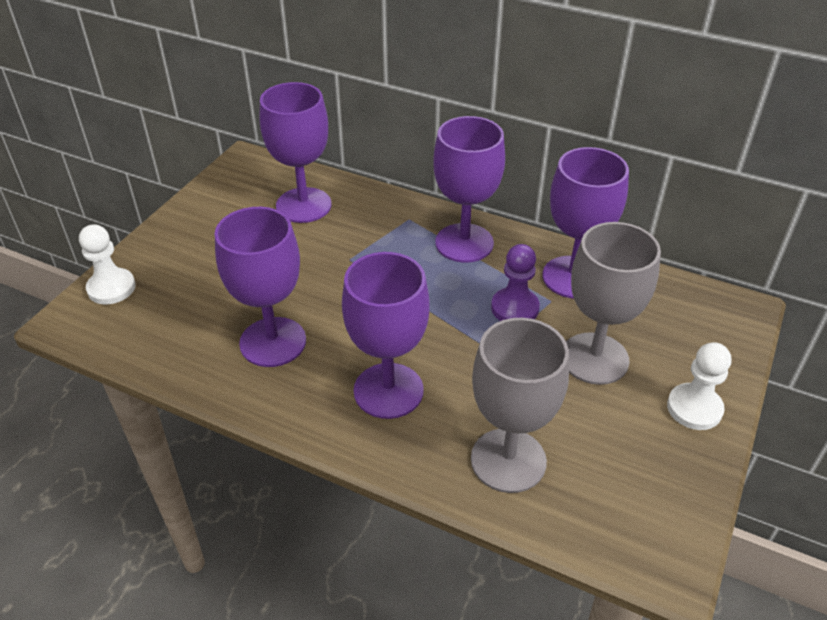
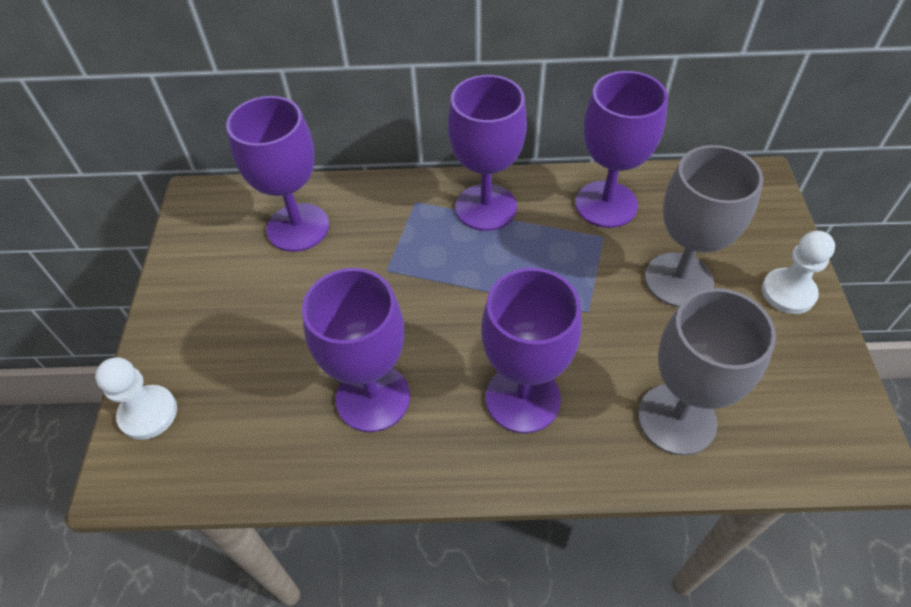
camera: 25 degrees left, 10 degrees up
purple pawn [491,244,540,321] -> none

